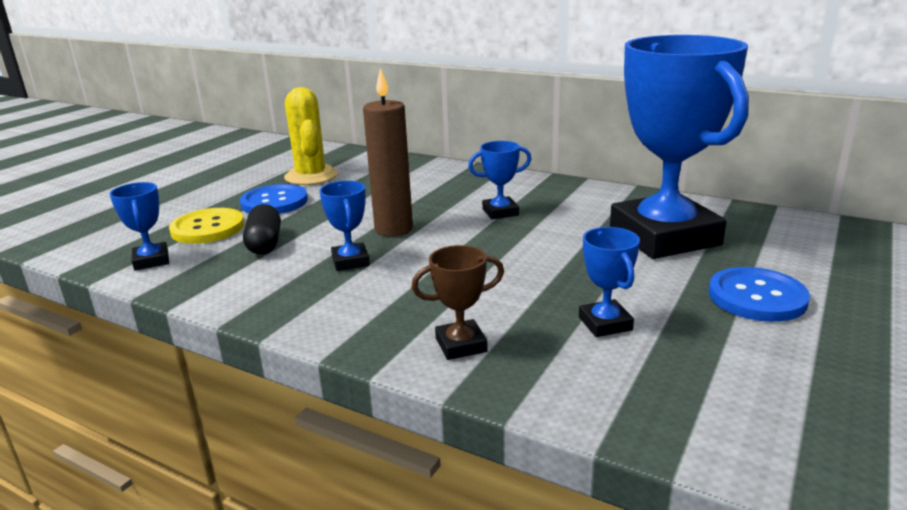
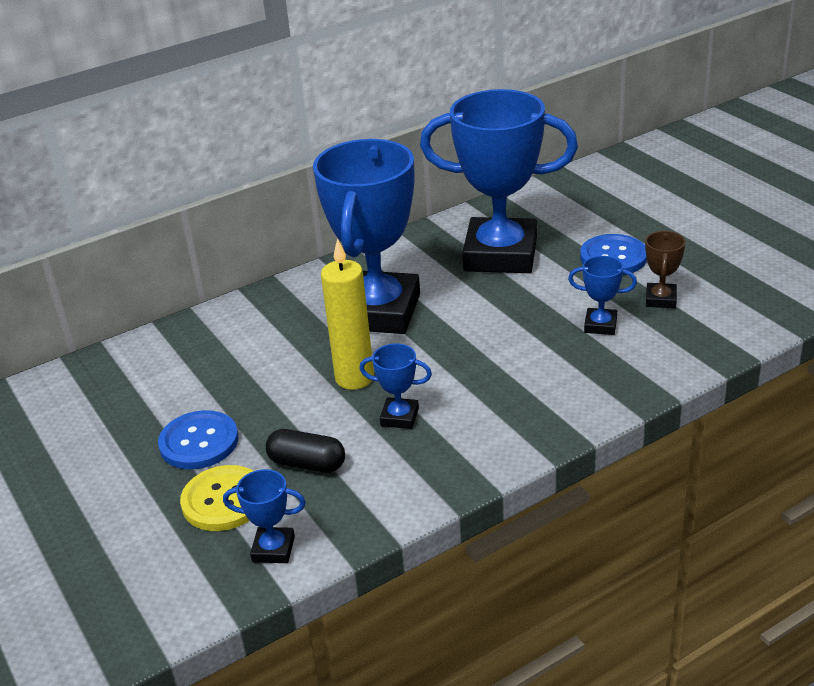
camera: 60 degrees left, 10 degrees up
yellow cactus [284,87,338,185] -> none
brown candle [363,68,413,237] -> yellow candle [321,238,374,390]
brown trophy [411,245,504,360] -> brown trophy moved to [645,231,686,308]
blue trophy [468,141,531,220] -> blue trophy [313,139,420,334], size x2.48

